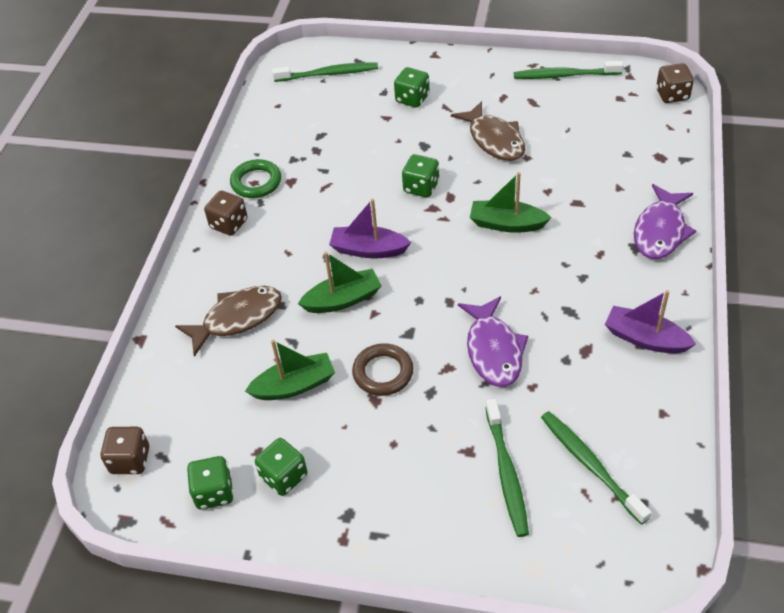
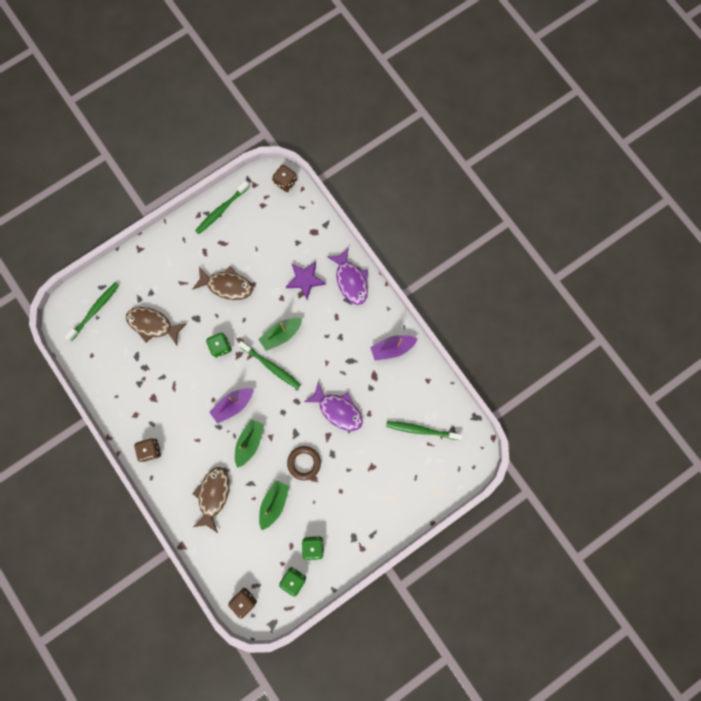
camera: 50 degrees left, 30 degrees up
green ring [230,159,281,198] -> none
green dice [394,67,429,107] -> none
green toothbrush [486,399,529,537] -> green toothbrush moved to [238,341,301,389]
none -> brown fish [126,307,187,345]
none -> purple star [286,261,326,299]

